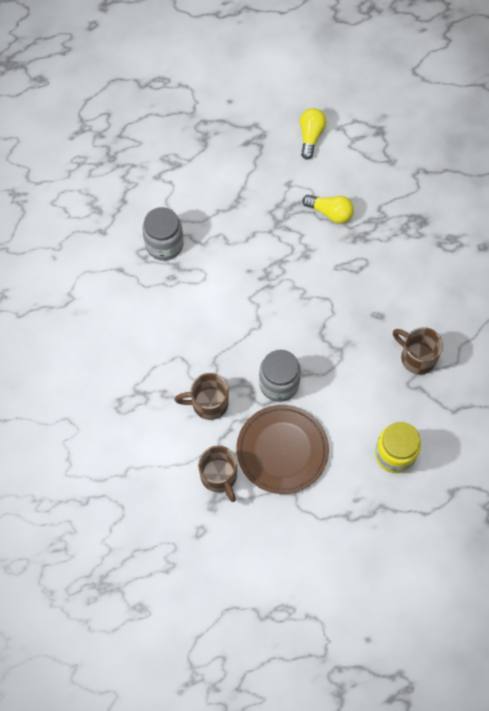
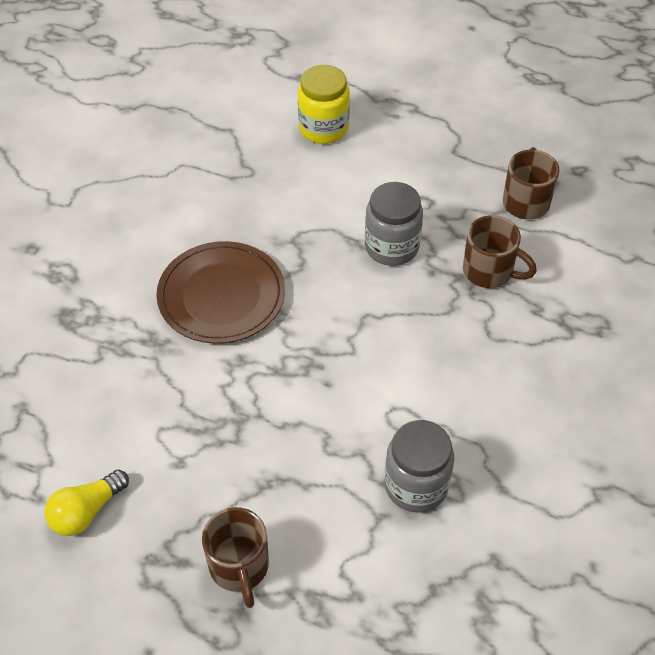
camera: 145 degrees left, 15 degrees down
brown plate [236,405,329,494] -> brown plate moved to [156,241,285,344]
yellow light bulb [302,195,354,223] -> none
brown mug [393,327,443,375] -> brown mug moved to [202,507,269,608]

